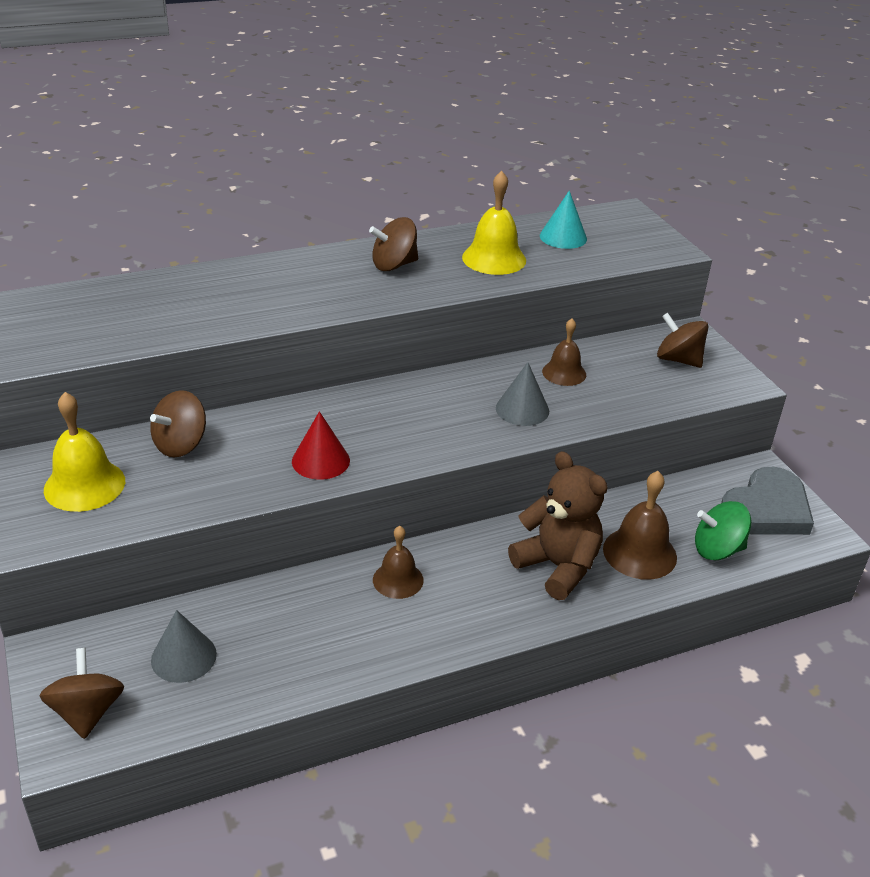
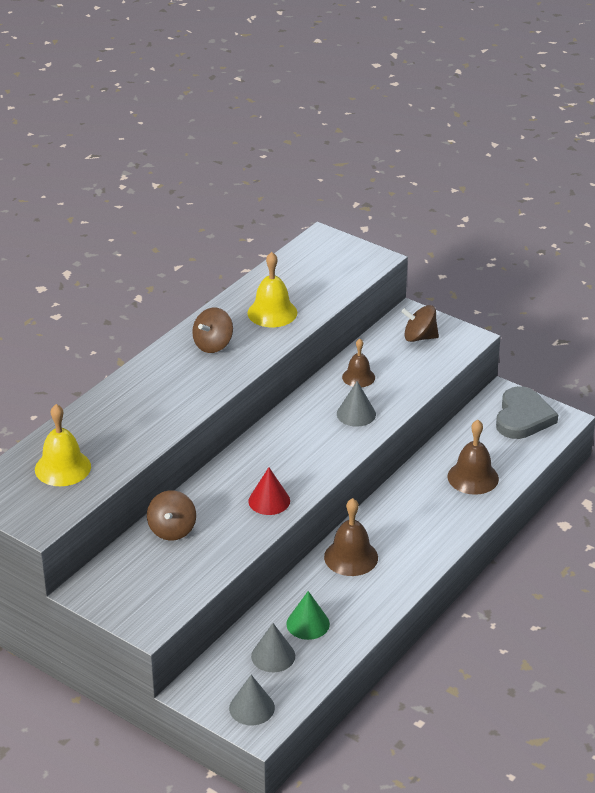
camera: 30 degrees left, 0 degrees up
brown spinning top [40,648,124,739] -> grey cone [229,675,275,725]
yellow bell [44,392,125,512] -> yellow bell moved to [35,404,91,486]
brown bell [373,526,424,599] -> brown bell [324,498,378,576], size x1.51
brown teddy bear [508,451,608,600] -> none
turquoise cone [540,191,587,249] -> none
green spinning top [695,501,751,560] -> none
none -> green cone [286,591,330,640]

